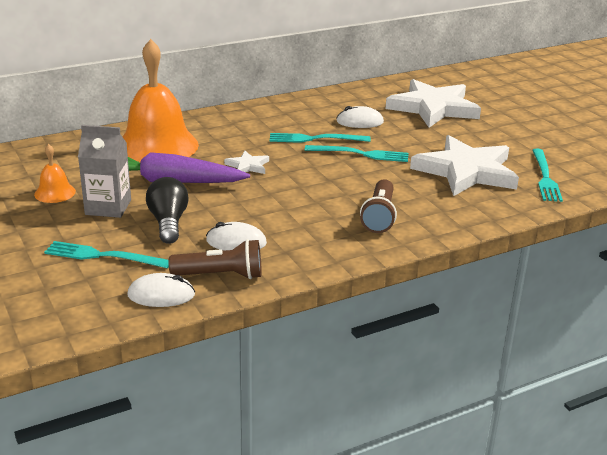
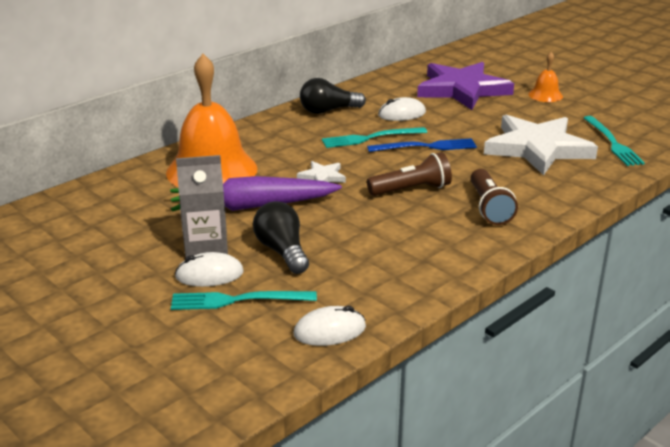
camera: 15 degrees left, 0 degrees up
orange bell [34,144,76,203] -> orange bell moved to [528,52,563,102]
brown flashlight [169,239,262,279] -> brown flashlight moved to [367,152,452,196]
white mouse [206,222,267,251] -> white mouse moved to [175,252,244,287]
turquoise fork [305,145,408,162] -> blue fork [367,138,477,152]
white star [386,79,481,127] -> purple star [417,62,514,110]
none -> black light bulb [300,78,366,114]

